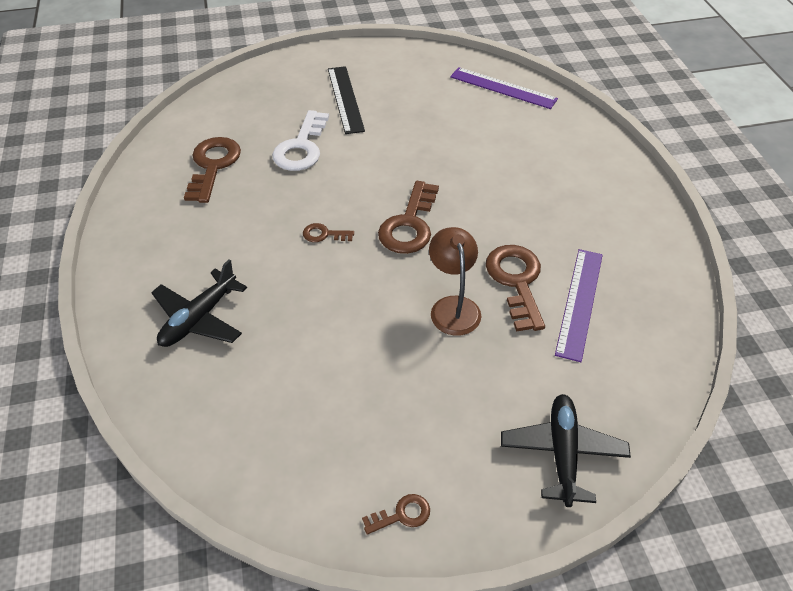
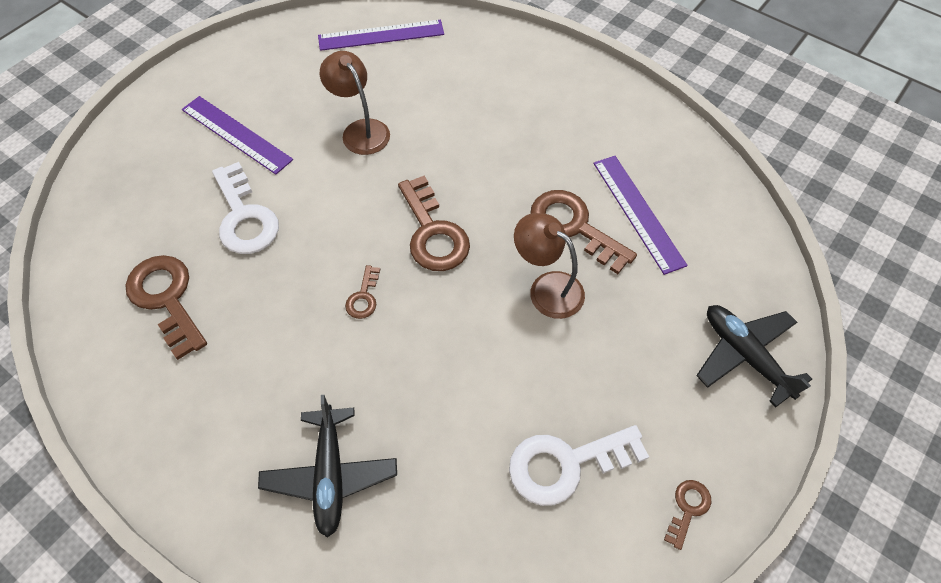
camera: 40 degrees left, 10 degrees up
brown key [303,223,354,242] -> brown key turned 45 degrees counterclockwise [345,265,380,319]
black ruler [328,66,365,134] -> purple ruler [182,96,293,175]
none -> brown lamp [320,51,390,155]
none -> white key [509,425,649,506]

